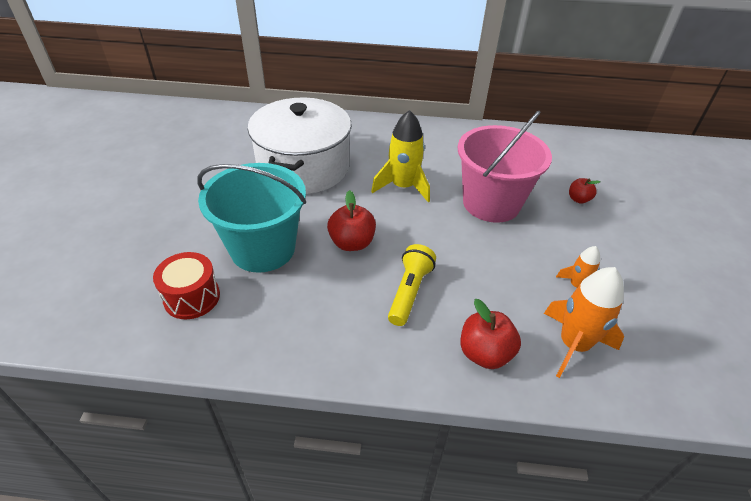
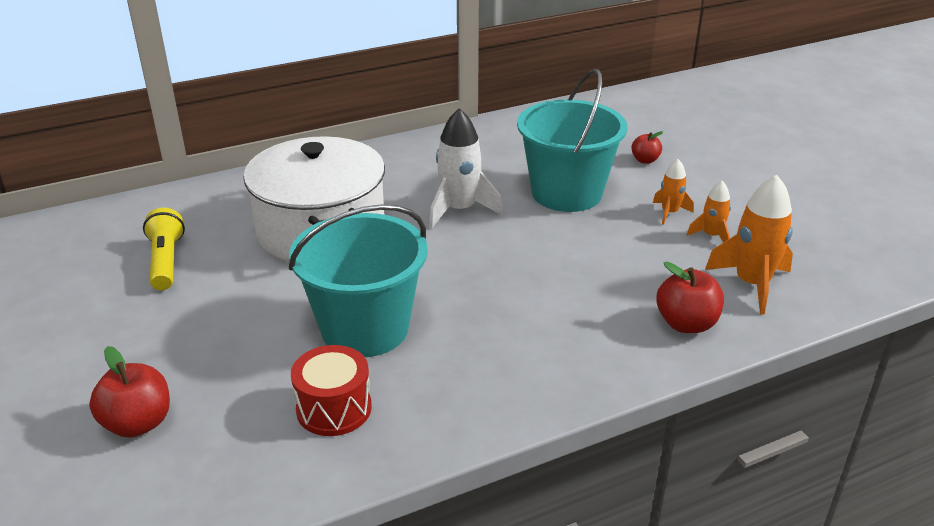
camera: 30 degrees left, 10 degrees down
red apple [327,190,376,251] -> red apple moved to [89,346,170,438]
yellow rocket [371,110,430,202] -> white rocket [429,108,503,228]
yellow flashlight [388,244,436,326] -> yellow flashlight moved to [143,208,185,290]
pink bucket [458,111,552,223] -> turquoise bucket [517,69,627,212]
none -> orange rocket [653,159,694,225]

